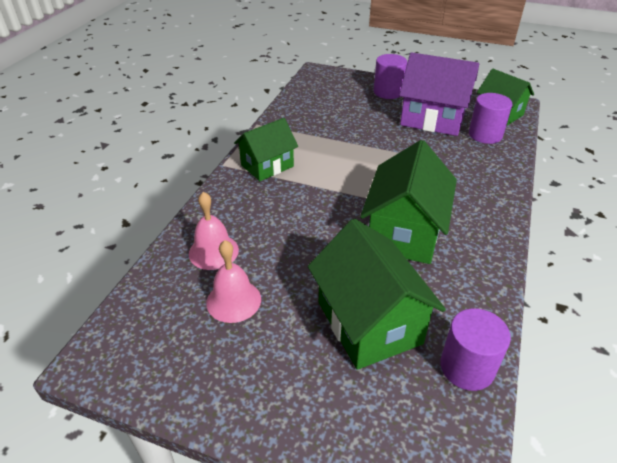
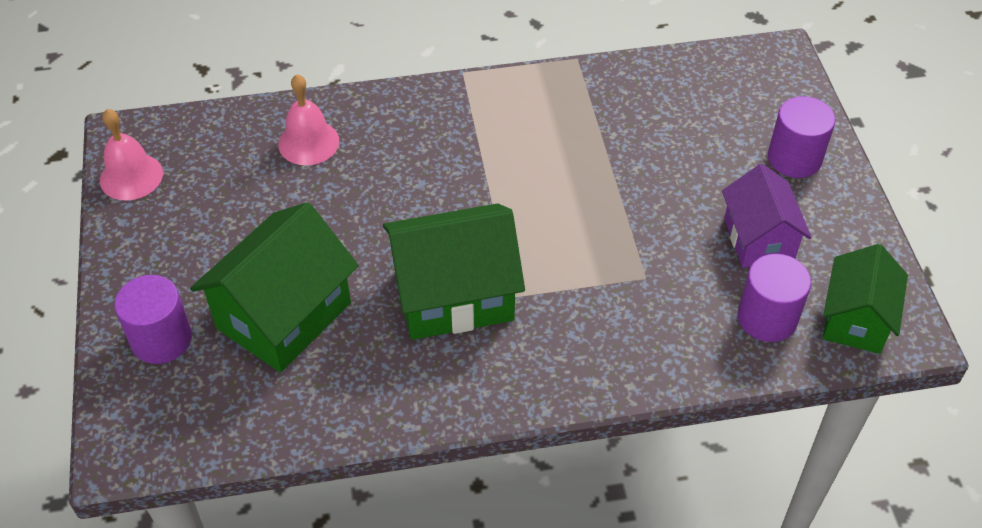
camera: 60 degrees right, 10 degrees up
pink bell [206,240,261,323] -> pink bell moved to [100,109,163,200]
green house [234,118,298,181] -> none
purple house [399,52,479,136] -> purple house [722,164,812,268], size x0.65
purple cylinder [440,308,511,391] -> purple cylinder moved to [114,275,192,364]

